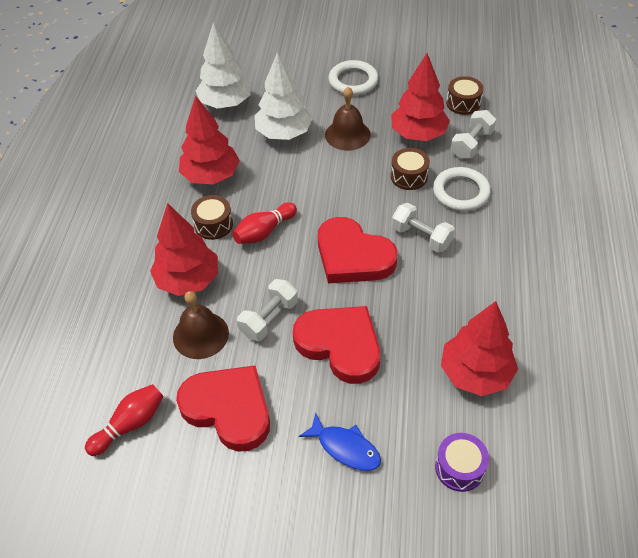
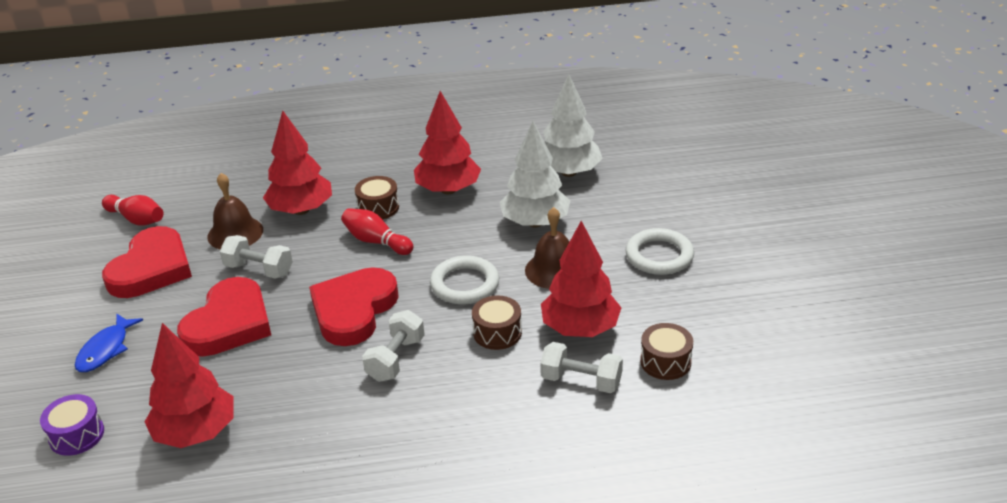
camera: 75 degrees right, 15 degrees down
white ring [433,167,491,211] -> white ring moved to [430,256,499,304]

